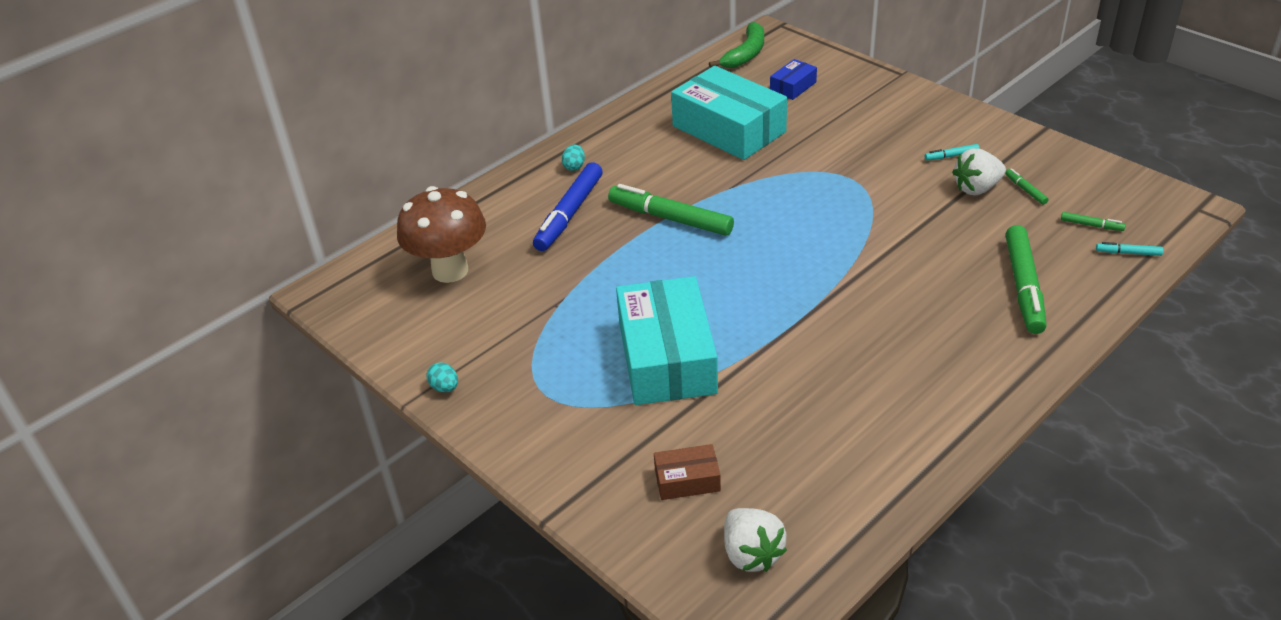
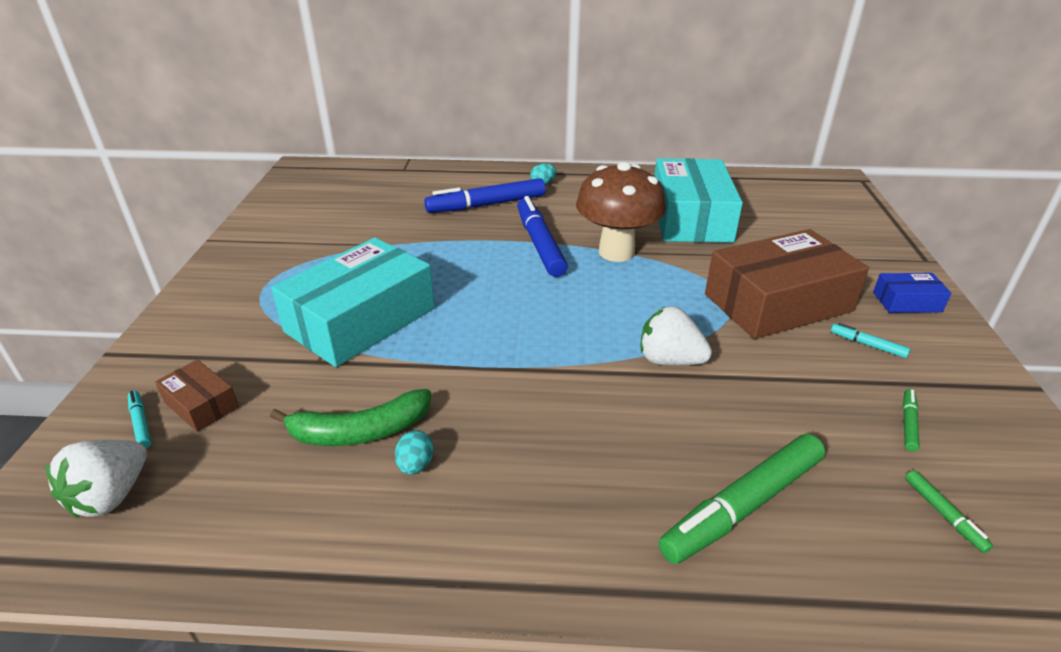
camera: 45 degrees right, 5 degrees down
brown mushroom [397,186,486,283] -> brown mushroom moved to [576,162,666,262]
turquoise egg [427,362,458,392] -> turquoise egg moved to [395,430,434,475]
green marker [608,184,734,236] -> blue marker [517,196,568,277]
green banana [709,22,764,68] -> green banana moved to [270,389,431,446]
blue box [770,59,817,100] -> blue box moved to [873,273,951,313]
white strawberry [952,148,1006,195] -> white strawberry moved to [640,306,712,366]
turquoise marker [1096,242,1163,256] -> turquoise marker moved to [128,390,152,448]
none -> brown box [705,229,869,339]

